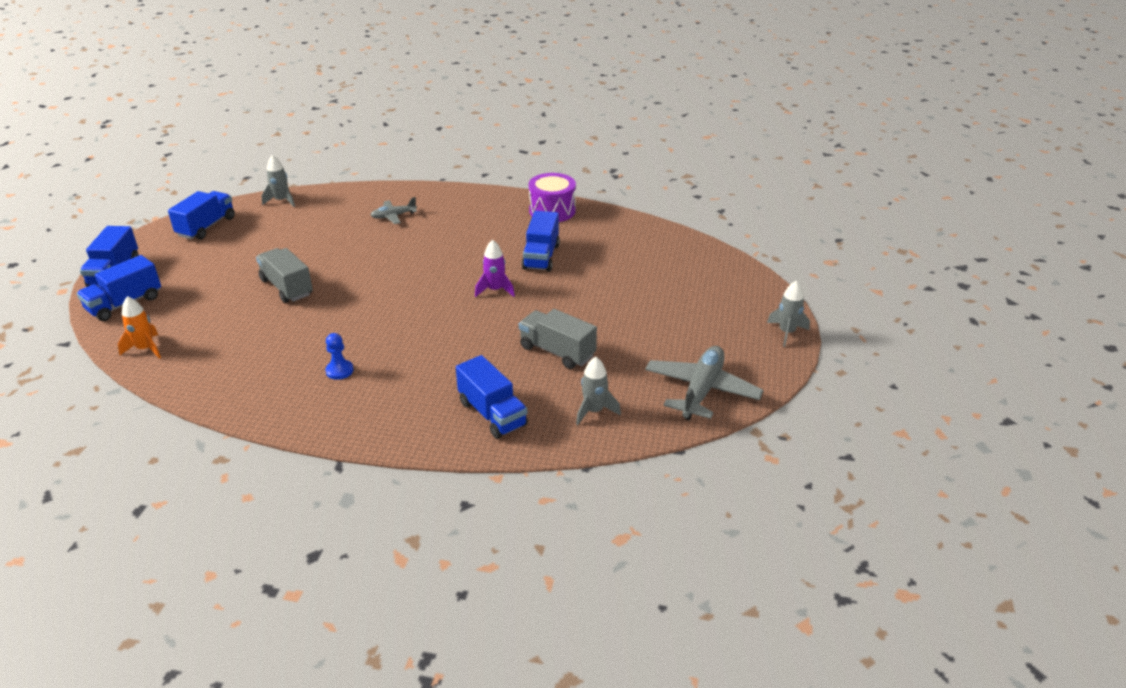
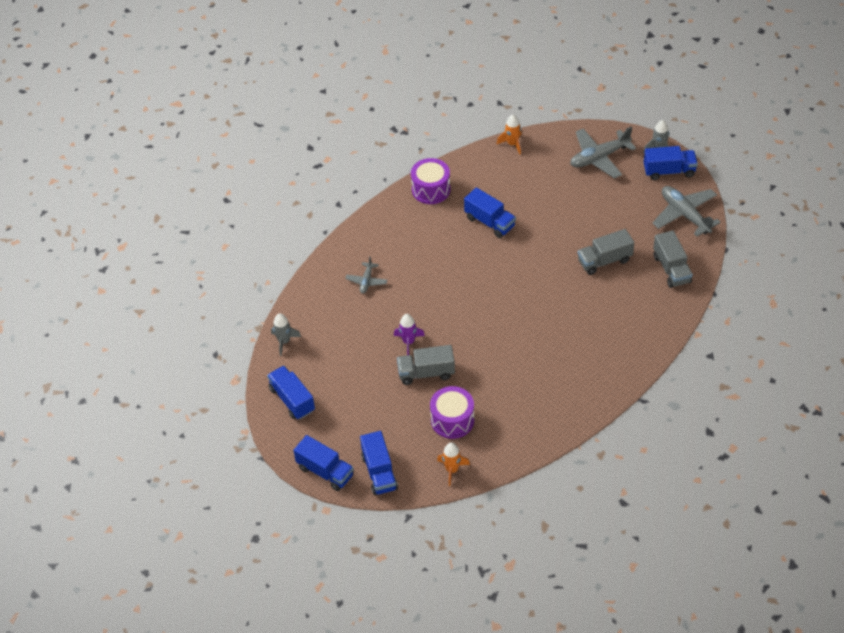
camera: 55 degrees left, 15 degrees up
blue pawn [325,333,353,380] -> none
blue truck [456,355,528,439] -> blue truck moved to [644,146,698,180]
purple rocket [475,240,515,297] -> purple rocket moved to [394,314,425,355]
grey rocket [576,357,621,425] -> grey truck [653,230,693,288]
none -> purple drum [430,386,474,439]
none -> orange rocket [497,115,522,154]
none -> grey plane [570,126,636,179]

